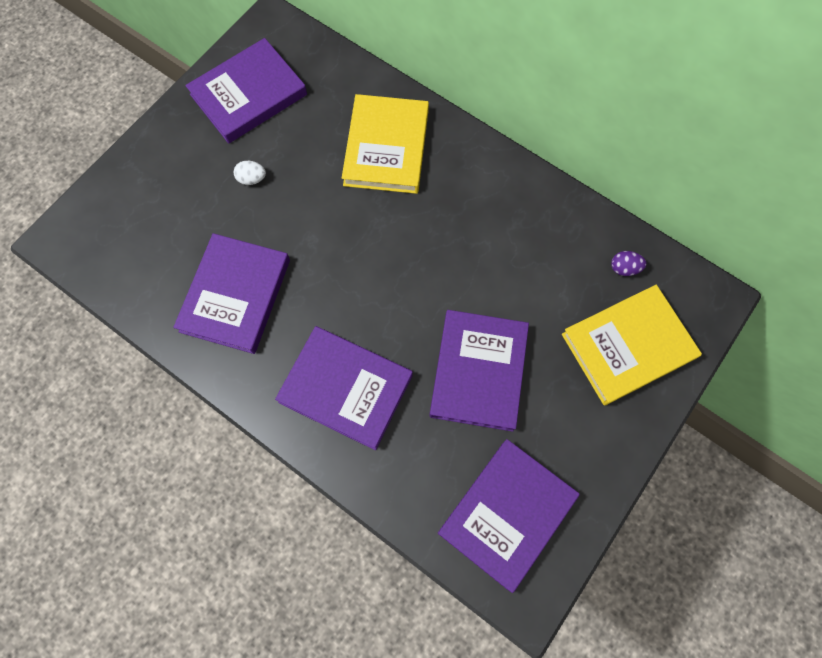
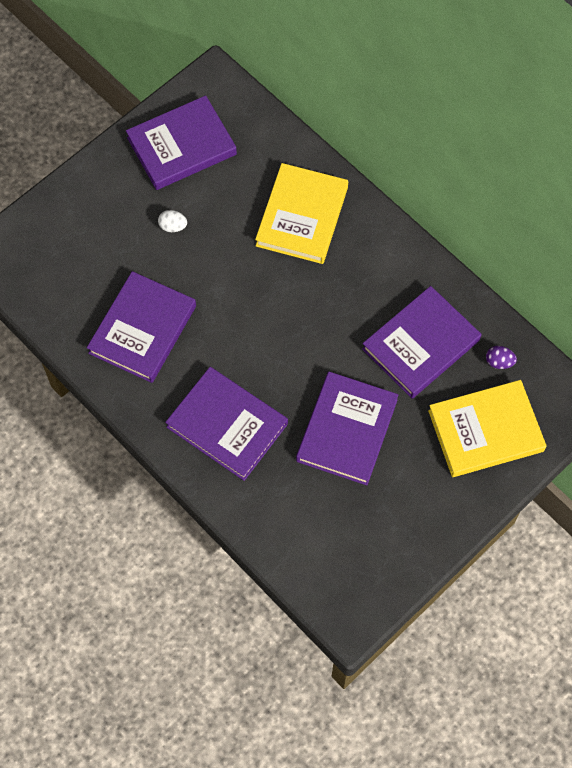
camera: 10 degrees right, 5 degrees down
purple book [438,439,580,593] -> purple book moved to [362,286,481,398]

